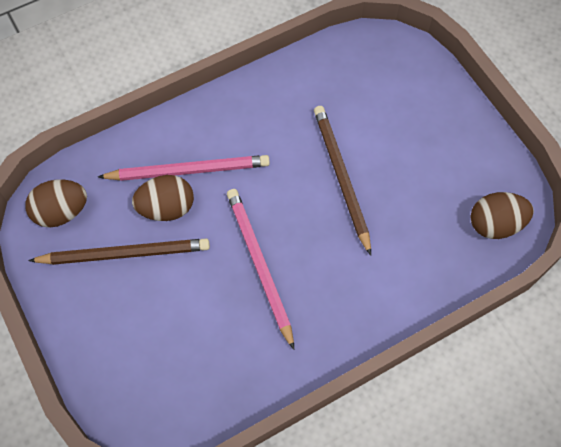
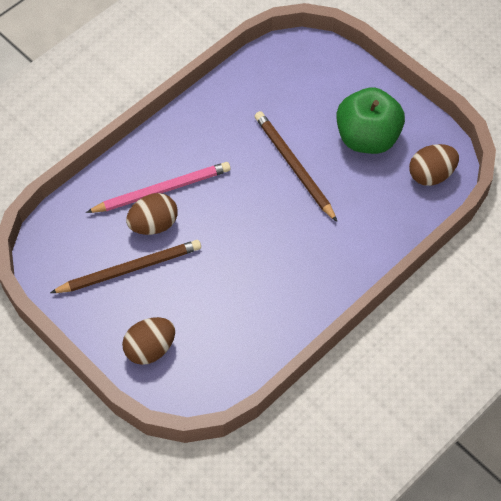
camera: 15 degrees left, 5 degrees down
brown egg [25,180,87,228] -> brown egg moved to [122,317,175,365]
pink pencil [227,189,294,350] -> none
none -> green apple [336,87,405,154]

